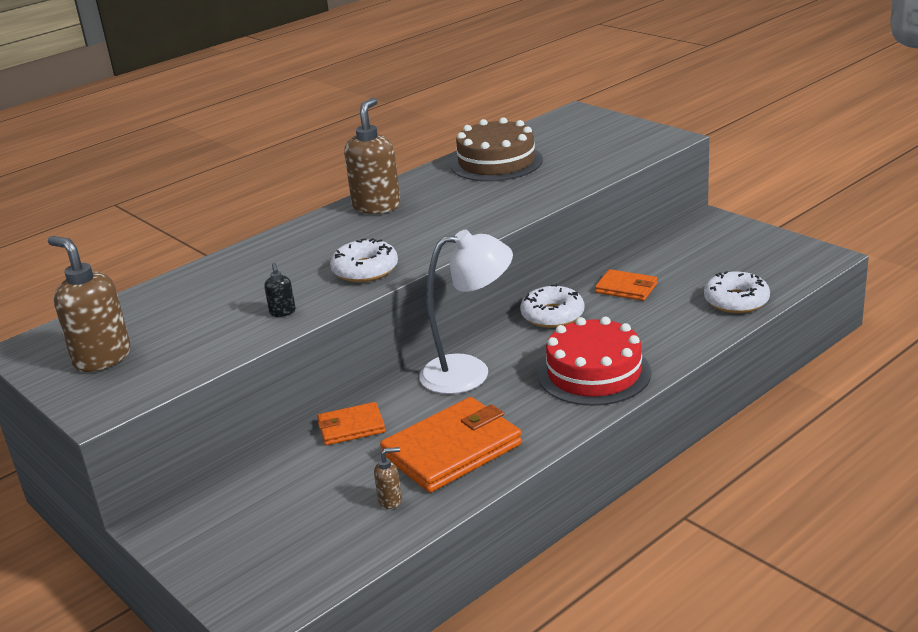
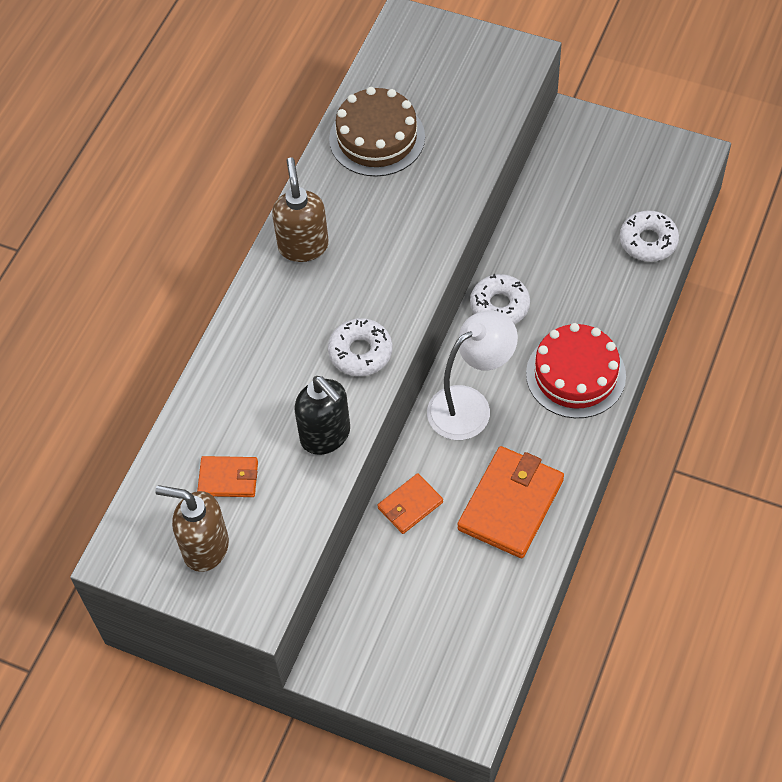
camera: 25 degrees left, 30 degrees up
black soap dispenser [264,262,296,317] -> black soap dispenser [295,376,350,455], size x2.22
brown soap dispenser [374,447,402,509] -> none
orange wallet [595,269,657,301] -> orange wallet moved to [197,456,258,497]

